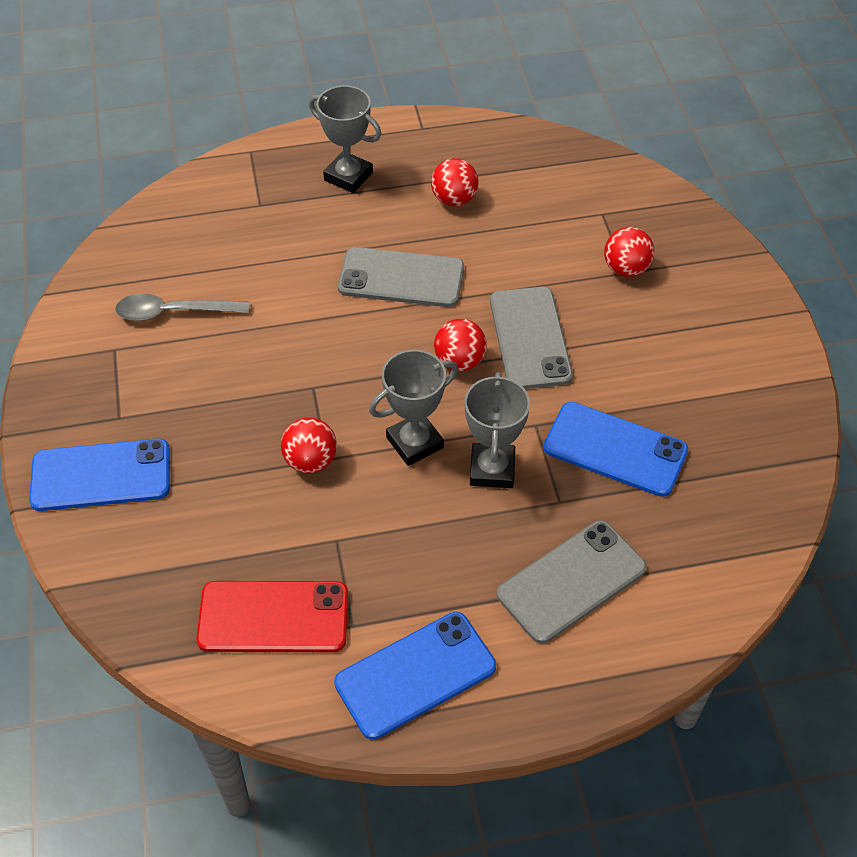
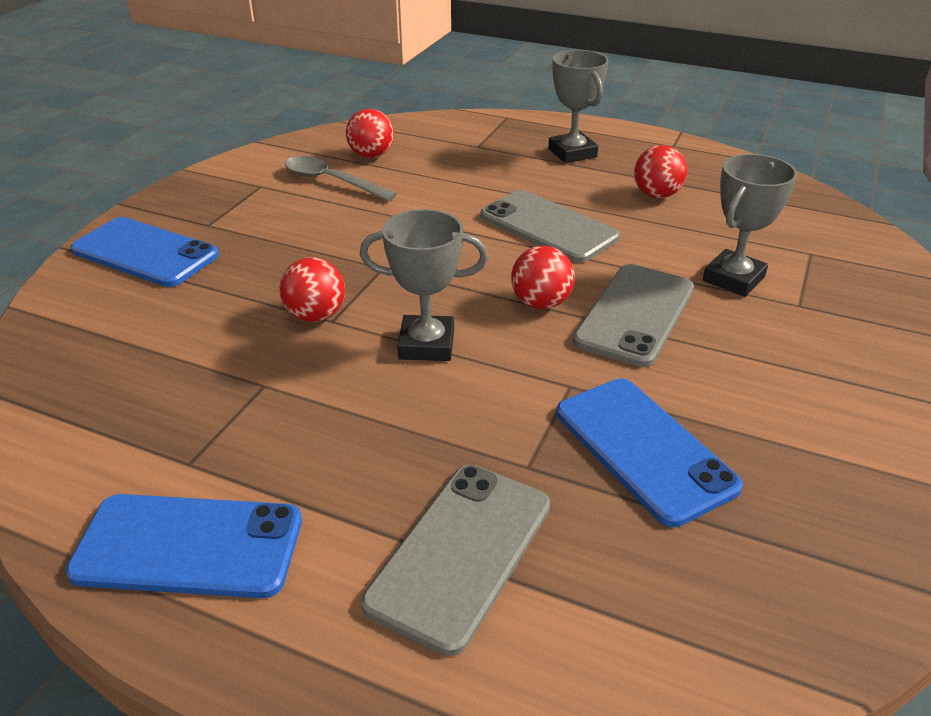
camera: 35 degrees right, 15 degrees down
red phone [196,581,348,652] -> none
grey trophy [464,372,530,488] -> grey trophy moved to [703,154,797,297]
grey phone [497,521,647,644] -> grey phone turned 60 degrees counterclockwise [361,465,550,656]
red ball [604,227,654,277] -> red ball moved to [346,109,394,158]

